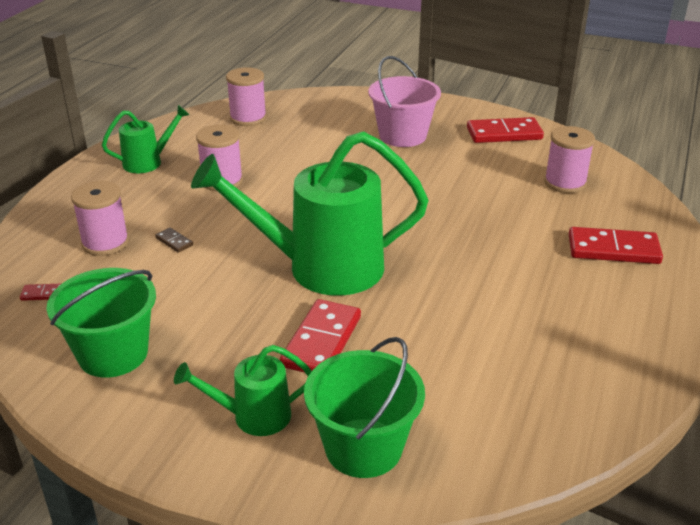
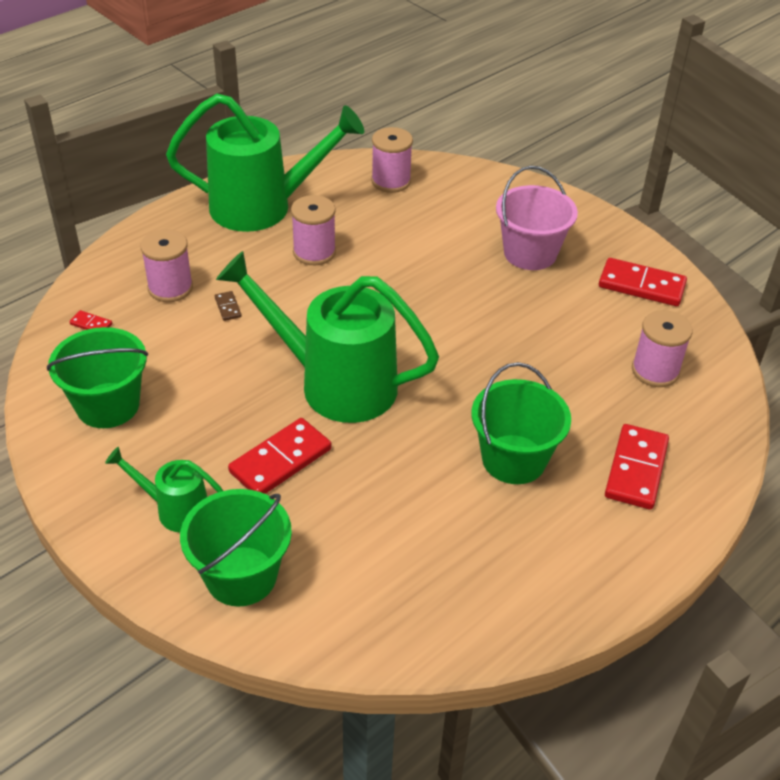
camera: 25 degrees right, 10 degrees up
green watering can [102,105,189,173] -> green watering can [166,94,364,232], size x2.05
red domino [569,227,663,264] -> red domino turned 75 degrees clockwise [605,424,669,510]
none -> green bucket [472,362,571,484]

